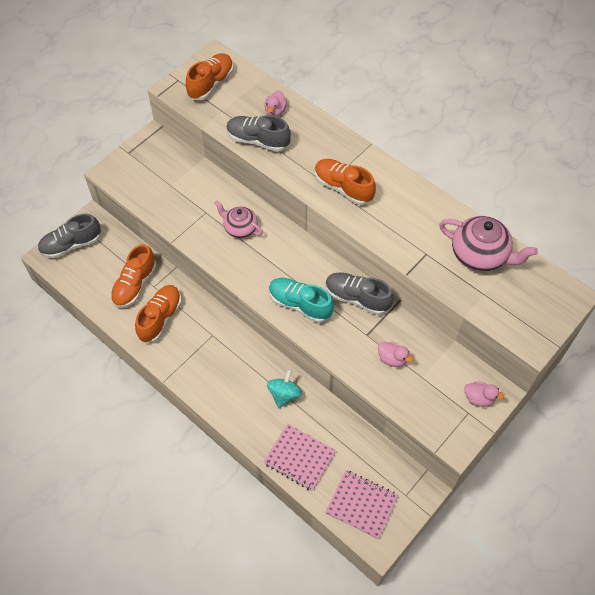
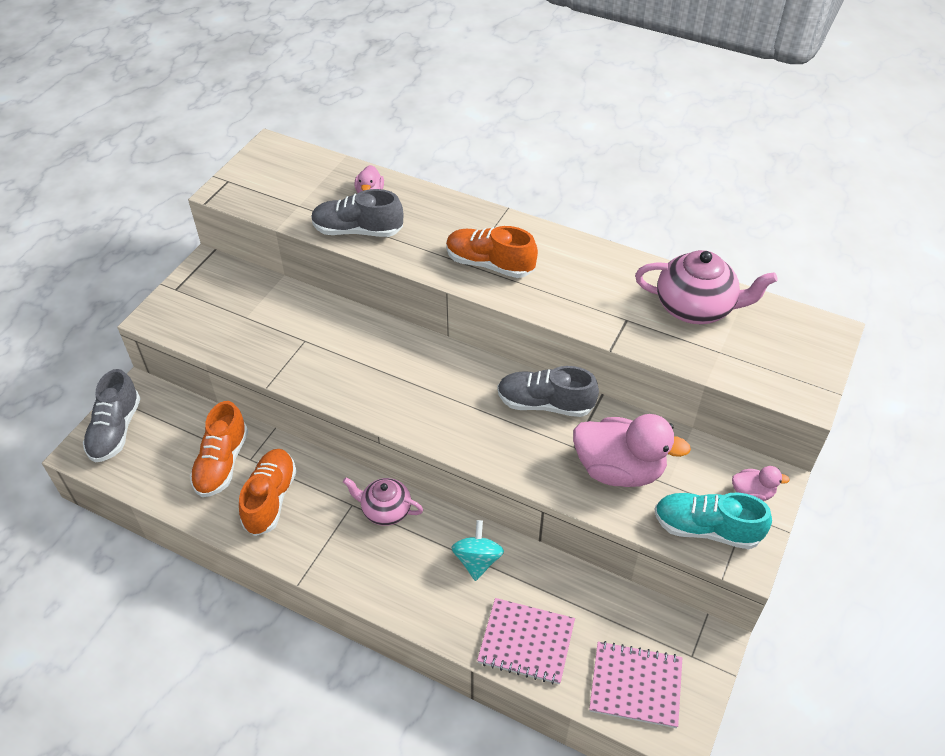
camera: 15 degrees left, 10 degrees down
grey shoe [38,214,101,258] -> grey shoe turned 45 degrees counterclockwise [83,369,141,463]
orange shoe [186,53,234,100] -> none
pink teapot [215,201,263,238] -> pink teapot moved to [343,478,423,526]
turquoise shoe [269,278,334,323] -> turquoise shoe moved to [654,492,772,549]
pink duck [378,342,413,367] -> pink duck [573,414,691,487], size x2.10

